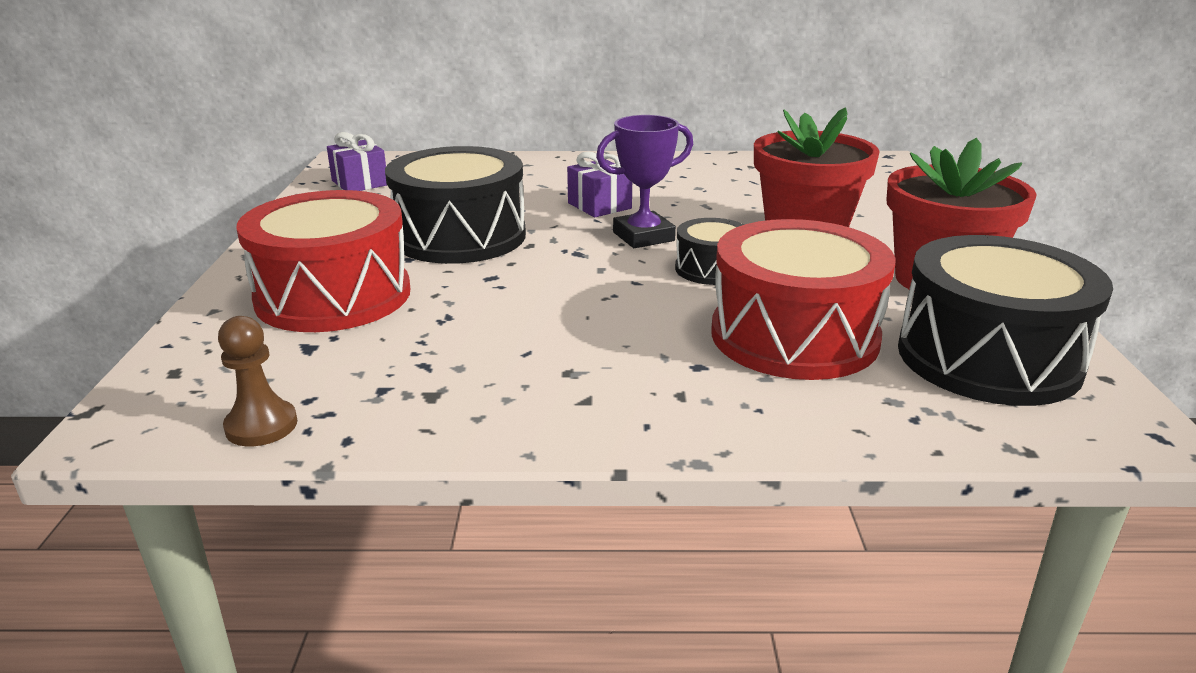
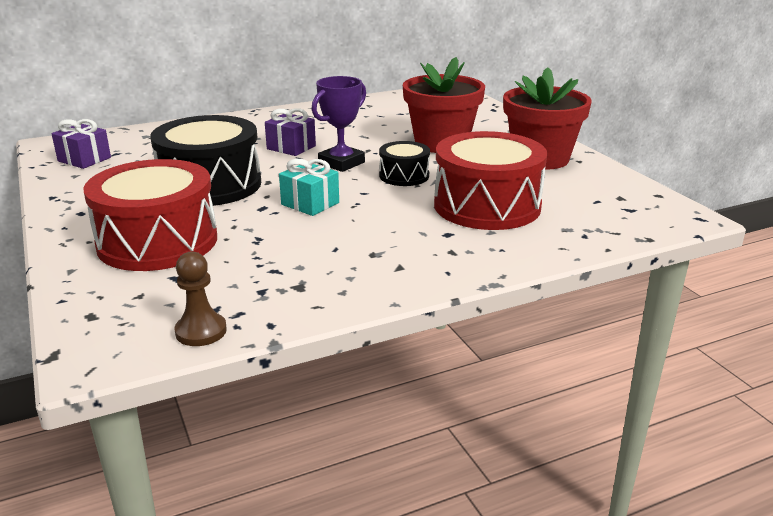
camera: 25 degrees left, 0 degrees up
black drum [898,235,1113,406] -> none
none -> turquoise gift [279,159,339,216]

